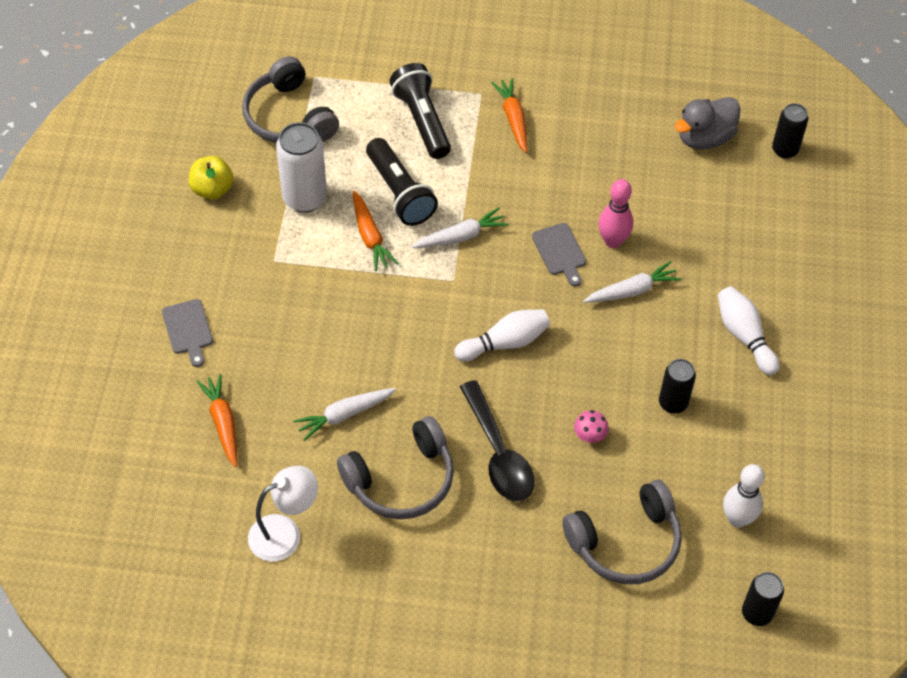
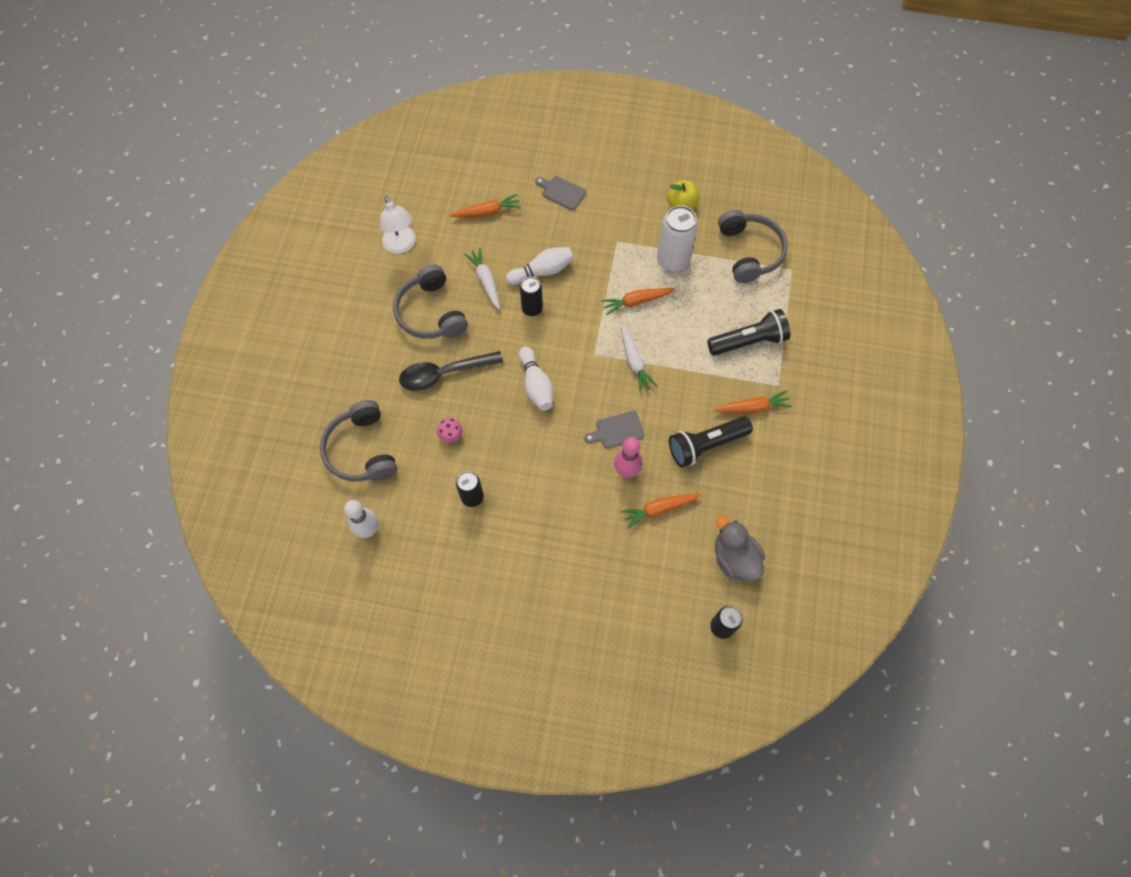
camera: 95 degrees right, 10 degrees up
grey cutting board [162,299,213,367] -> grey cutting board turned 45 degrees clockwise [535,176,586,210]
grey headphones [242,56,339,143] -> grey headphones turned 105 degrees clockwise [718,210,788,283]
black flashlight [366,138,438,226] -> black flashlight moved to [669,417,753,467]
white carrot [583,261,681,303] -> none
white bowling pin [718,286,780,375] -> white bowling pin moved to [506,247,574,285]
black can [742,572,784,626] -> black can moved to [520,277,543,316]
none -> orange carrot [620,493,701,529]

